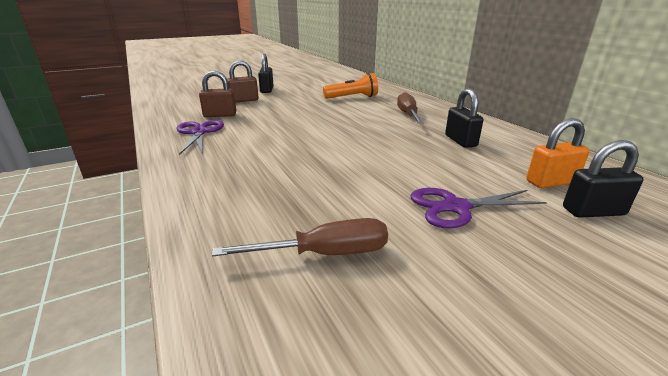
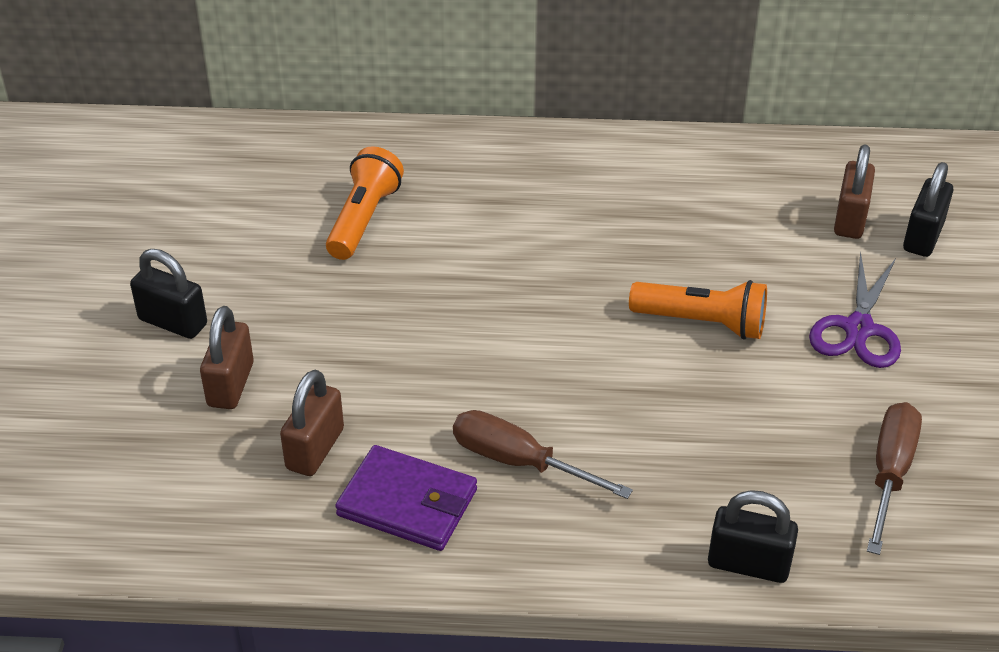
camera: 60 degrees left, 15 degrees up
purple scissors [176,120,224,155] -> purple wallet [335,445,477,551]
brown screwdriver [397,92,424,124] -> brown screwdriver moved to [453,410,633,499]
black padlock [445,88,483,148] -> black padlock moved to [708,490,798,583]
orange padlock [526,118,590,188] -> brown padlock [834,144,875,239]
none -> orange flashlight [629,280,767,340]

